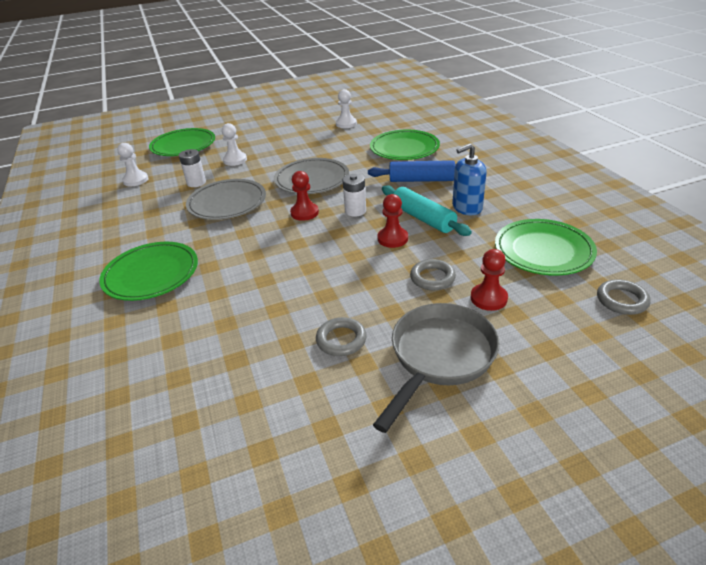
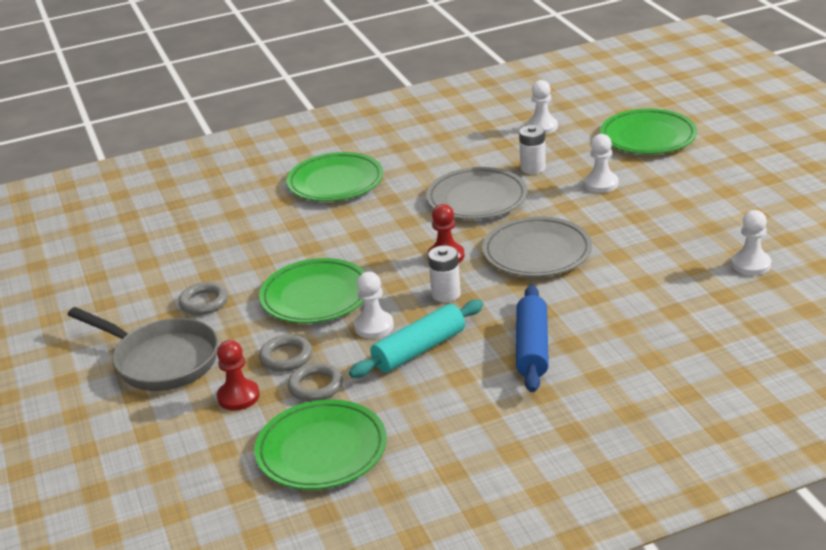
camera: 90 degrees right, 5 degrees down
green plate [370,130,440,160] -> green plate moved to [259,258,365,323]
red pawn [378,194,408,248] -> white pawn [354,272,394,338]
blue soap dispenser [452,143,487,215] -> none
grey ring [597,279,651,315] -> grey ring moved to [288,363,343,402]

